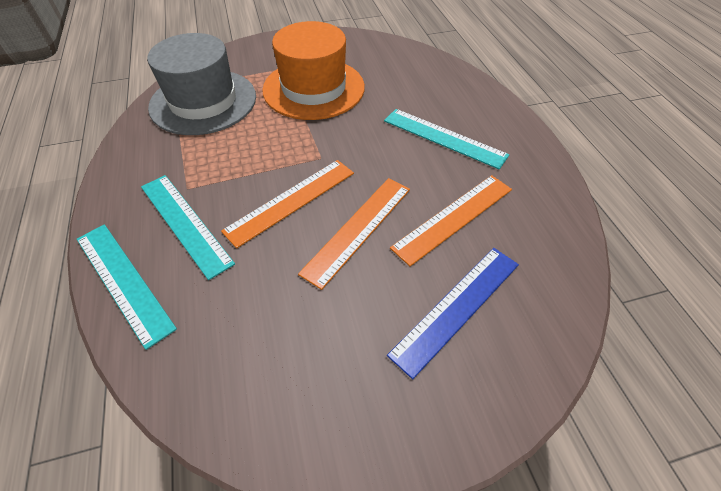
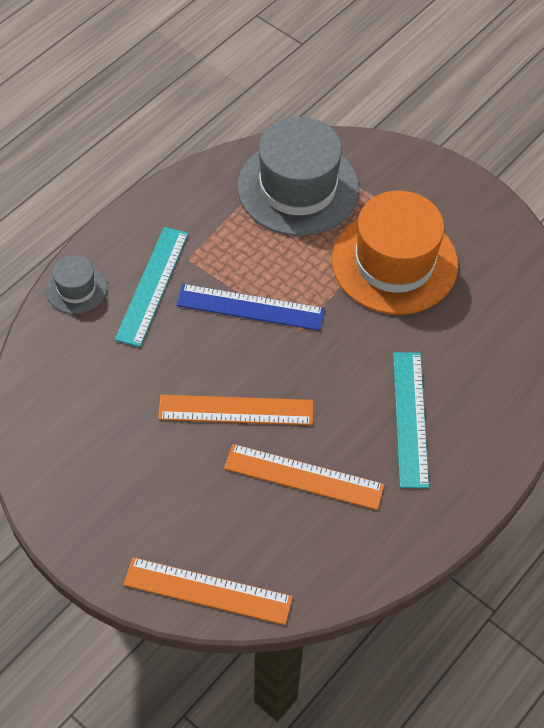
camera: 55 degrees right, 5 degrees up
turquoise ruler [77,224,177,350] -> grey hat [46,255,107,314]
orange ruler [221,160,354,248] -> orange ruler moved to [123,557,293,625]
blue ruler [387,248,519,379] -> blue ruler moved to [176,284,325,331]

